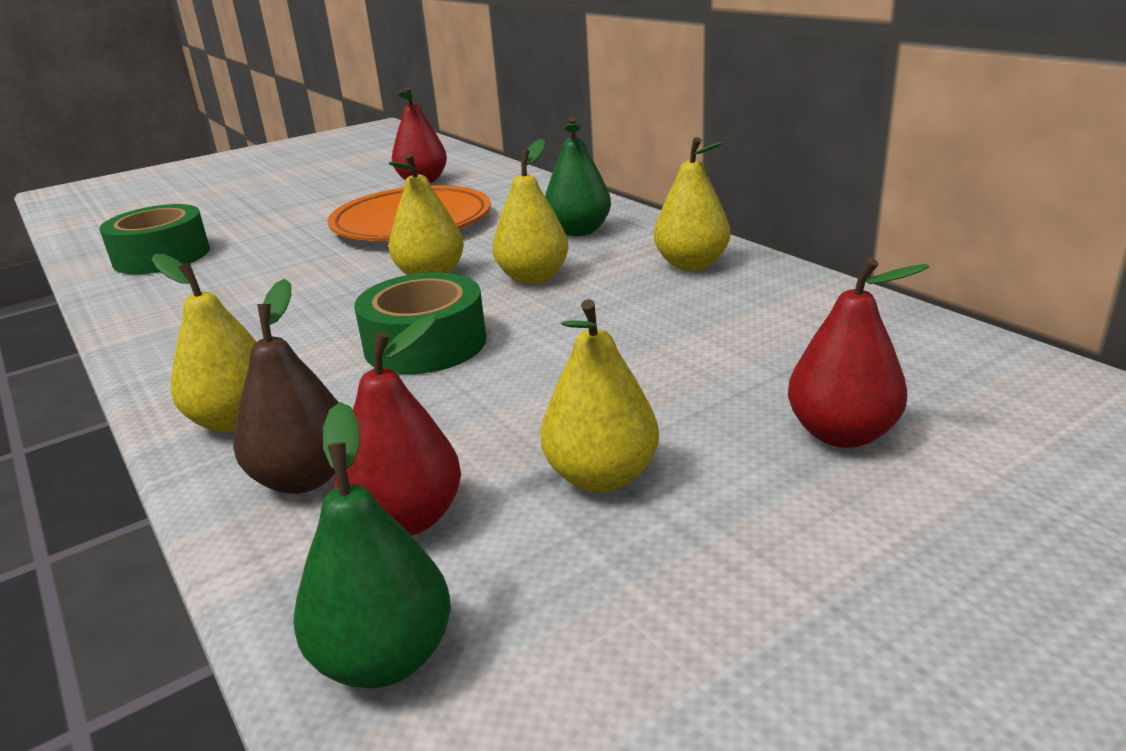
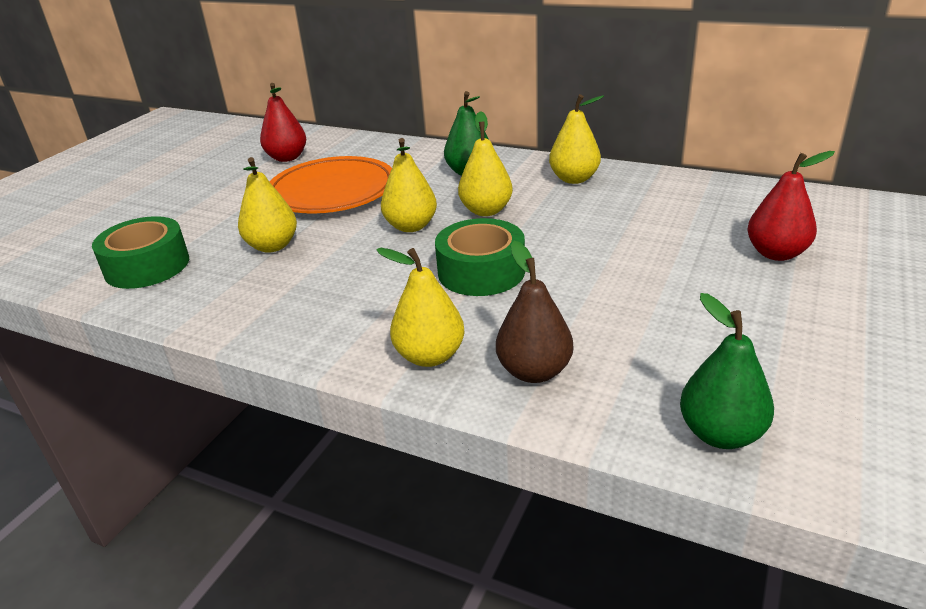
camera: 30 degrees left, 5 degrees up
red pear [335,314,461,536] -> none
yellow pear [540,299,659,493] -> yellow pear moved to [238,157,297,253]

